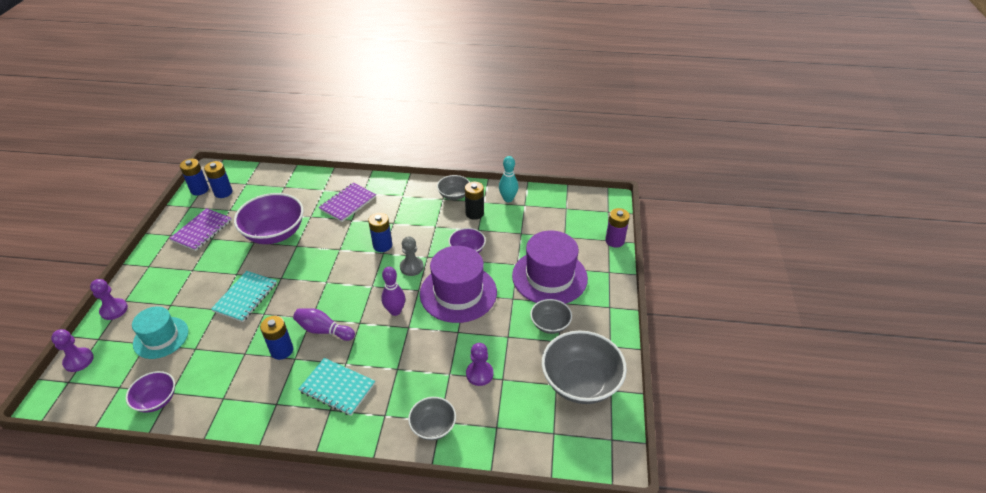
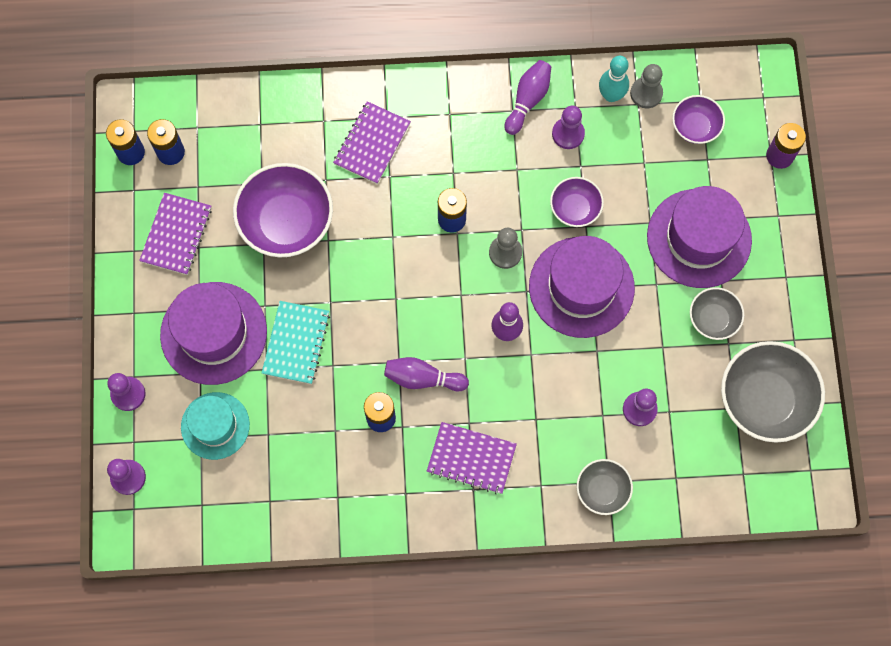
camera: 10 degrees left, 30 degrees up
purple bowl [126,371,175,413] -> purple bowl moved to [672,95,725,144]
turquoise notebook [298,358,375,416] -> purple notebook [427,422,517,494]
grey bowl [437,175,470,200] -> purple bowling pin [505,60,551,135]
black battery [465,182,484,220] -> purple pawn [552,106,585,149]
none -> purple hat [160,282,267,385]
none -> grey pawn [630,64,663,108]

